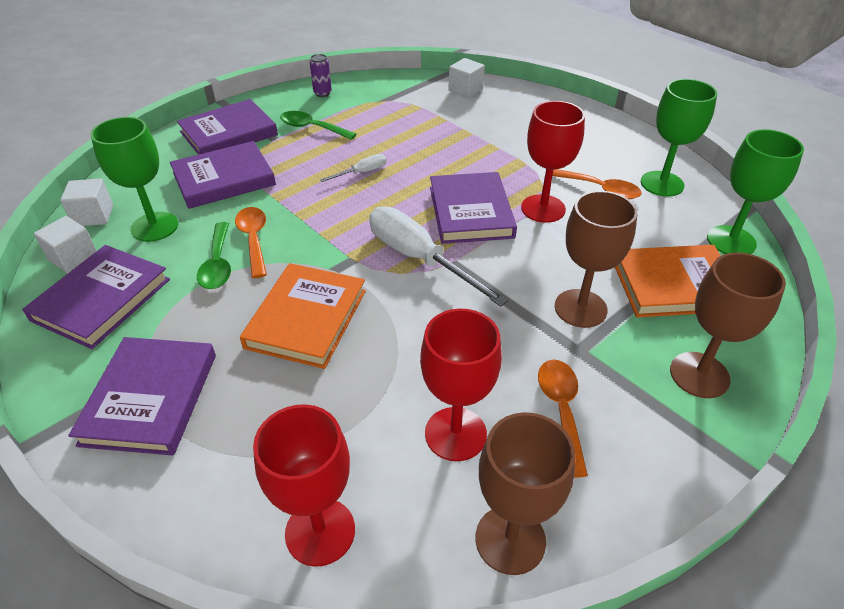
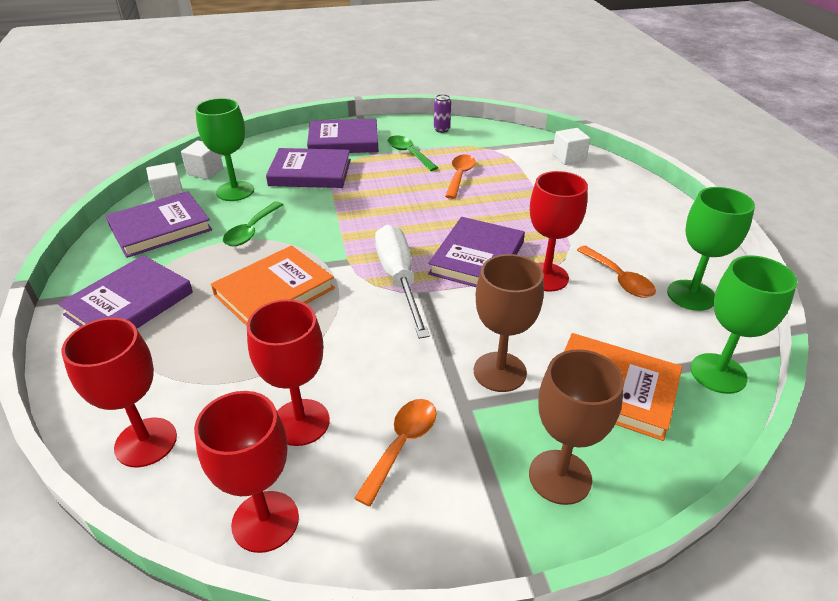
camera: 30 degrees right, 5 degrees down
orange spoon [235,207,267,278] -> orange spoon moved to [445,155,476,199]
white screwdriver [320,154,386,182] -> none
brown goblet [475,412,575,575] -> red goblet [194,391,299,553]

